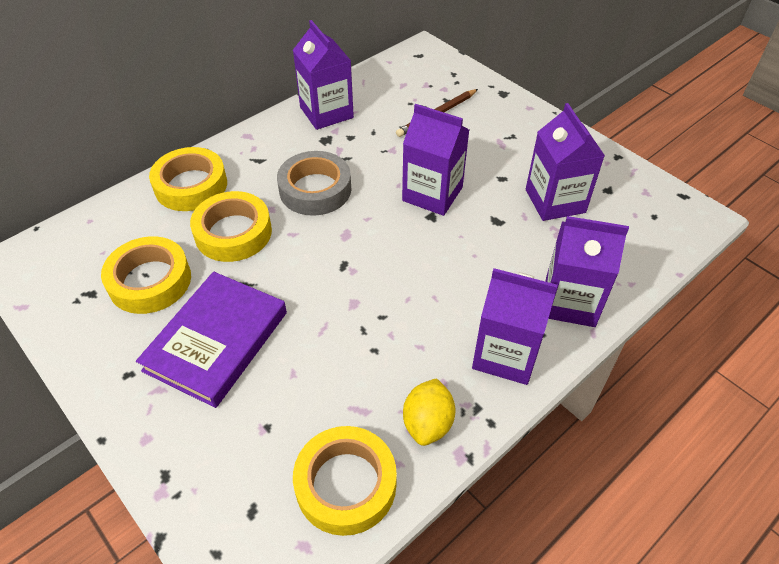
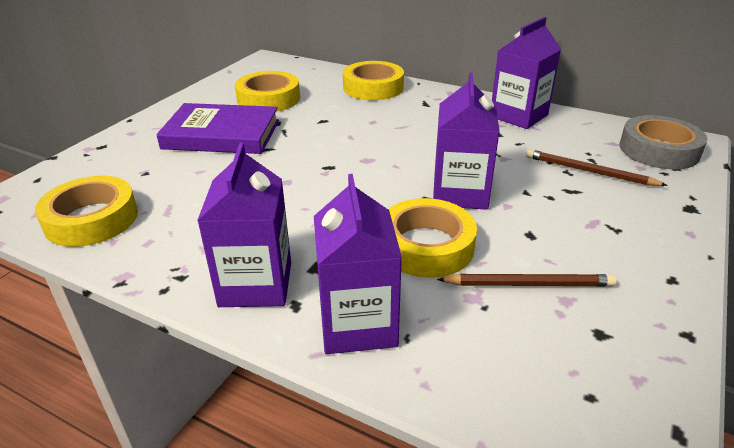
camera: 70 degrees right, 15 degrees down
yellow tape [190,191,272,262] -> yellow tape moved to [388,198,477,278]
grey tape [277,151,351,216] -> grey tape moved to [619,115,707,169]
yellow lemon [403,378,456,446] -> none
purple carton [526,103,605,221] -> brown pencil [437,274,617,286]

